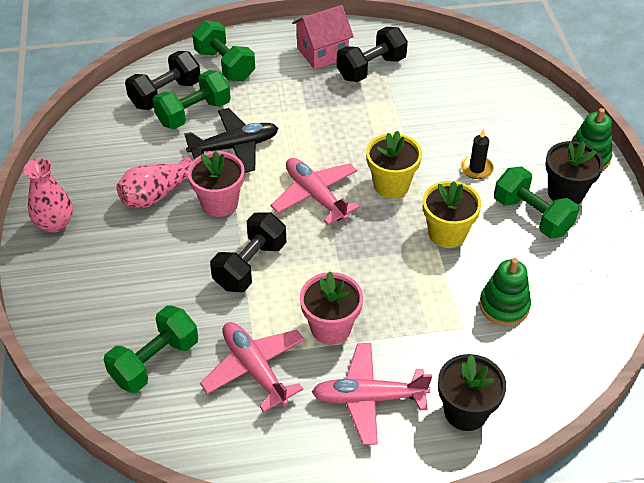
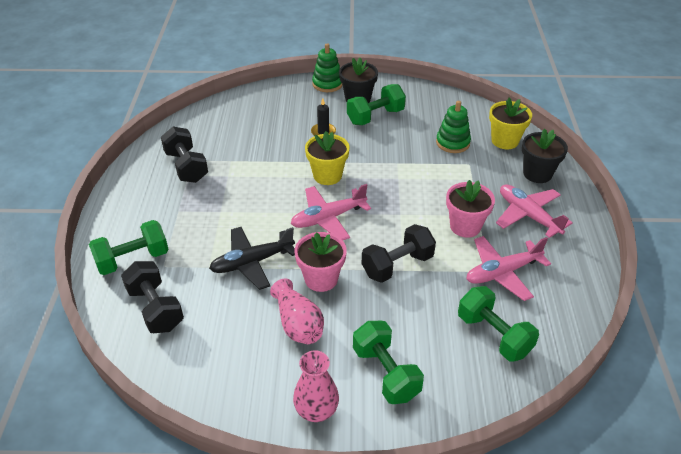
camera: 80 degrees left, 5 degrees down
green dumbbell [153,70,231,129] -> green dumbbell moved to [353,321,424,404]
black plane [184,108,279,173] -> black plane turned 105 degrees counterclockwise [209,227,295,290]
black dumbbell [210,213,287,292] -> black dumbbell turned 75 degrees counterclockwise [362,224,436,283]
pink house [292,5,354,70] -> none
pink plane [312,343,432,445] -> pink plane turned 135 degrees clockwise [496,184,573,238]
yellow flower pot [423,181,481,248] -> yellow flower pot moved to [489,98,532,149]

